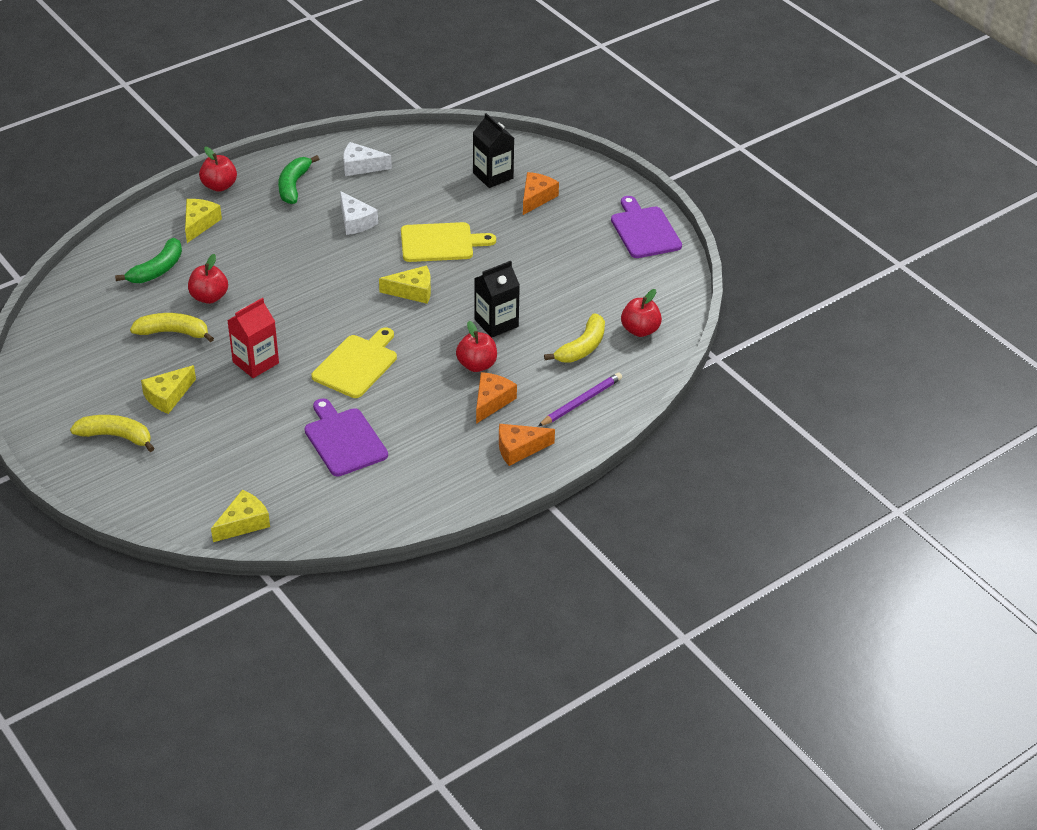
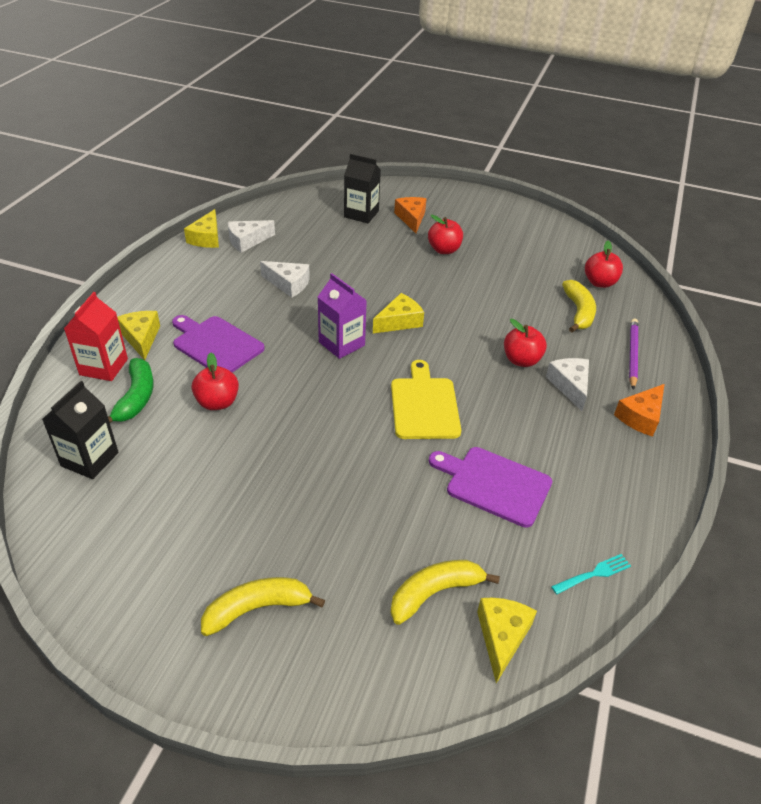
camera: 35 degrees left, 0 degrees up
yellow banana [130,313,214,342] -> yellow banana moved to [390,560,500,625]
yellow cheese [141,365,196,414] -> yellow cheese moved to [184,209,219,248]
red apple [199,147,237,192] -> red apple moved to [428,214,463,254]
red carton [227,298,279,378] -> red carton moved to [64,292,128,381]
green banana [278,155,319,204] -> none
yellow cutting board [401,222,496,262] -> none
black carton [474,261,520,338] -> black carton moved to [42,381,119,479]
orange cheese [476,372,517,424] -> white cheese [546,358,589,411]
purple cutting board [611,196,682,258] -> purple cutting board moved to [172,315,265,372]
none -> purple carton [318,273,367,359]
none -> turquoise fork [551,554,631,594]

